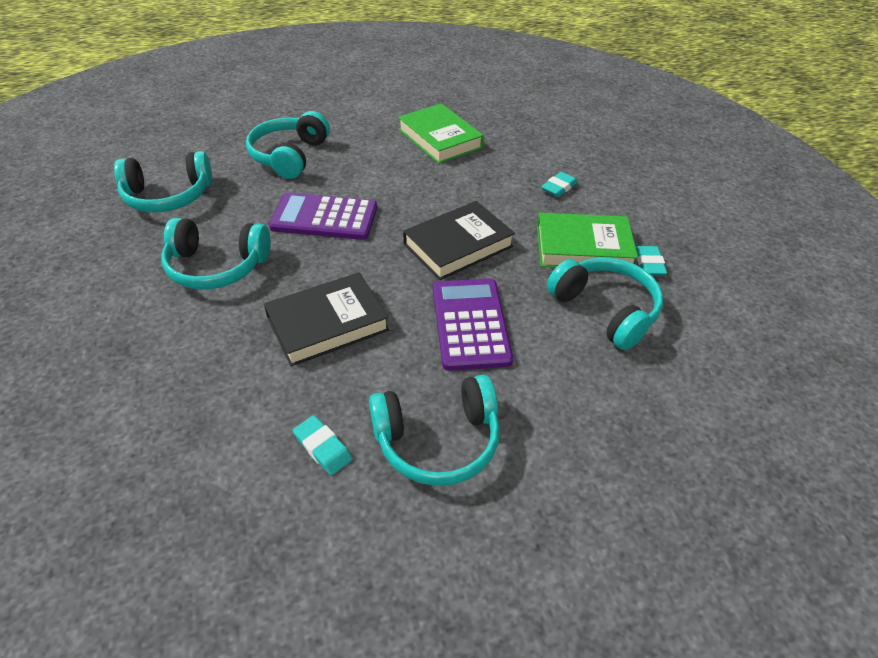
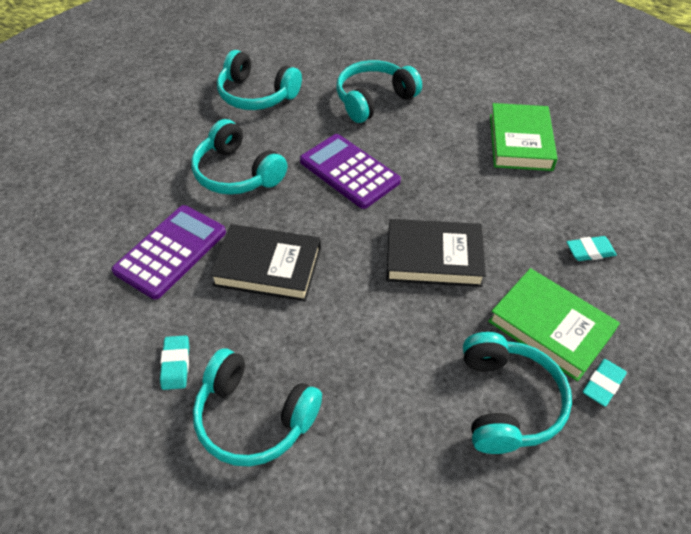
camera: 40 degrees right, 5 degrees up
purple calculator [433,279,513,371] -> purple calculator moved to [112,205,226,299]

